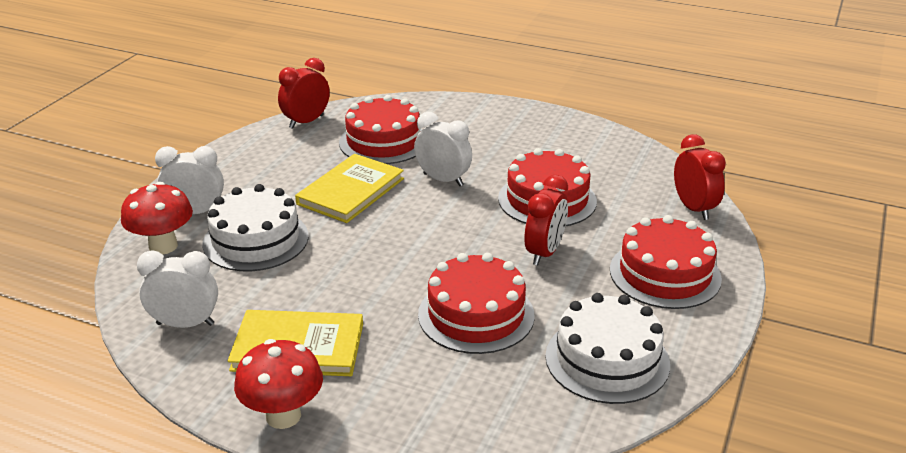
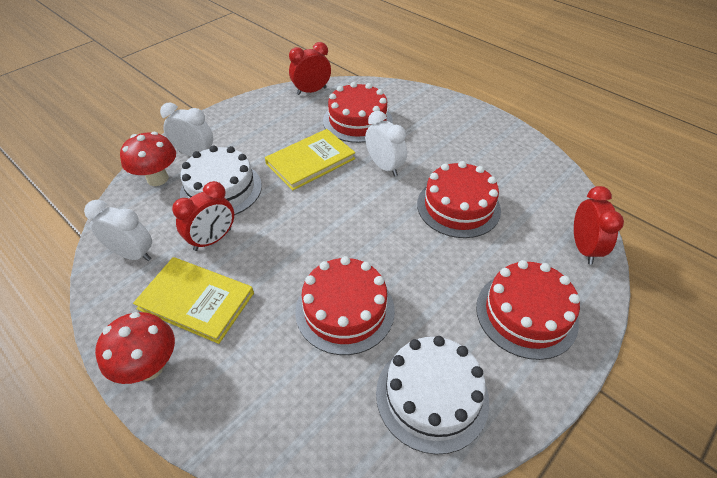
camera: 20 degrees right, 15 degrees up
red clock [525,175,568,265] -> red clock moved to [172,181,234,251]

